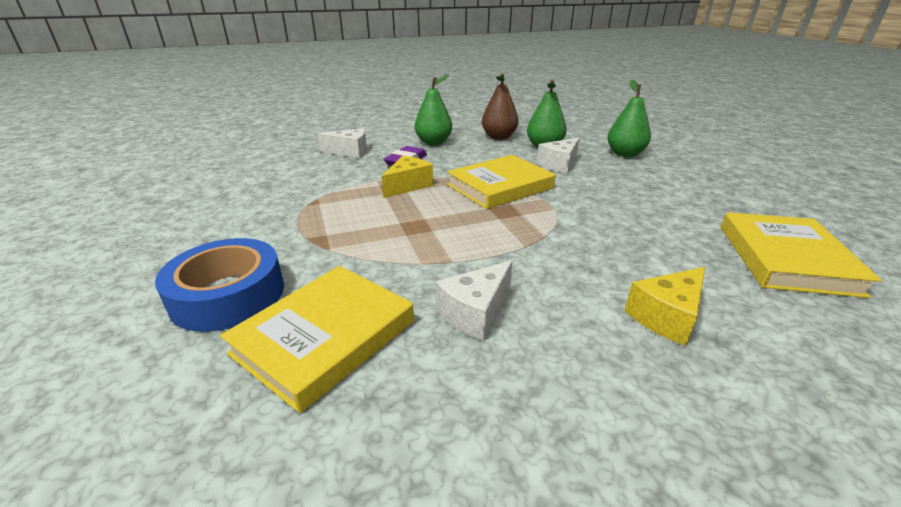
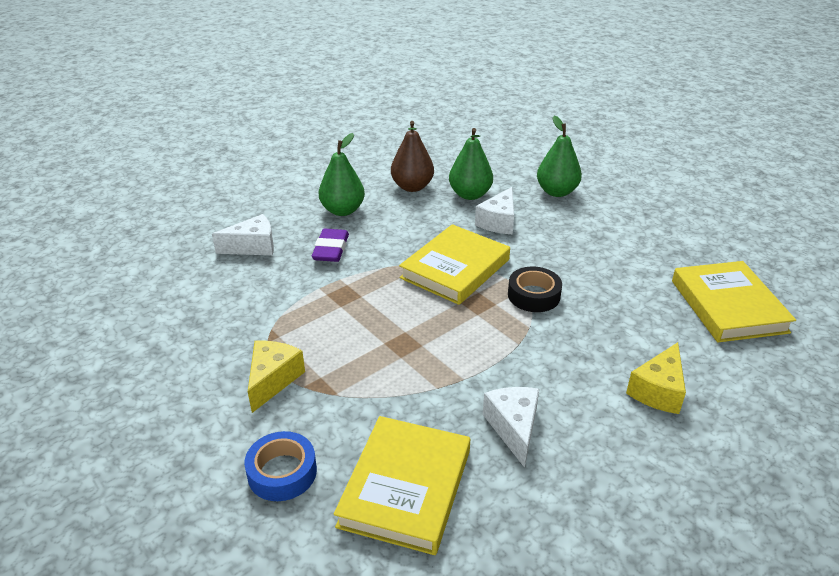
camera: 20 degrees left, 5 degrees up
blue tape [155,238,284,332] -> blue tape [244,431,317,501], size x0.65
yellow cheese [382,156,433,198] -> yellow cheese moved to [248,341,305,413]
white cheese [435,261,513,341] -> white cheese turned 150 degrees clockwise [483,387,539,468]
none -> black tape [508,267,562,312]

